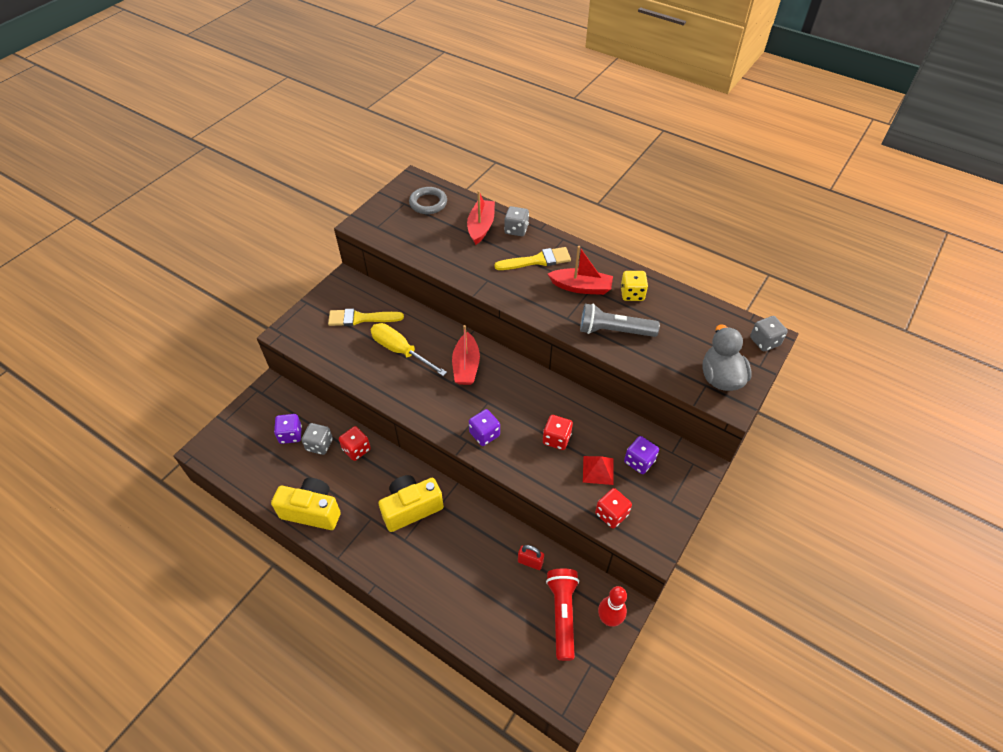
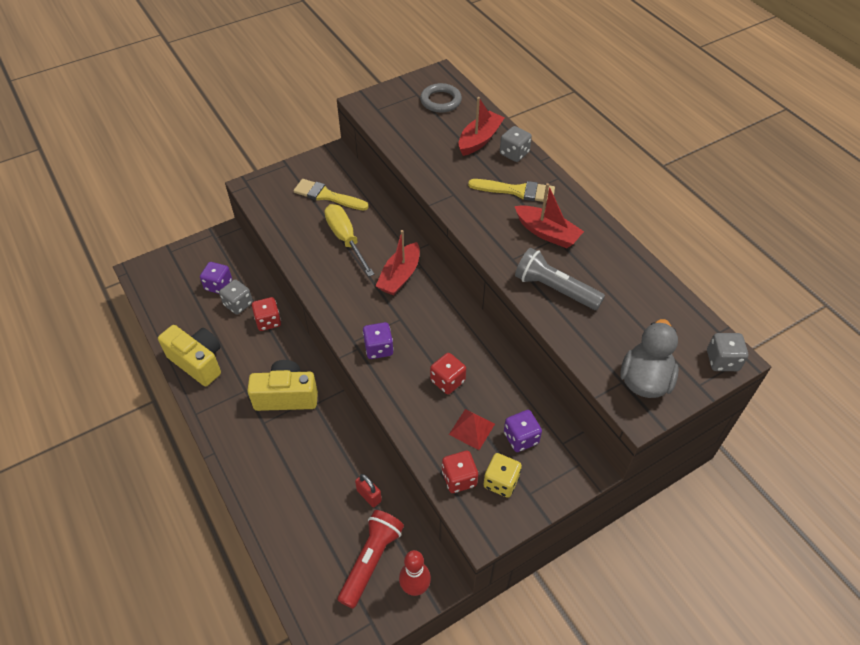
camera: 25 degrees right, 0 degrees up
yellow dice [621,271,648,301] -> yellow dice moved to [483,453,522,498]

